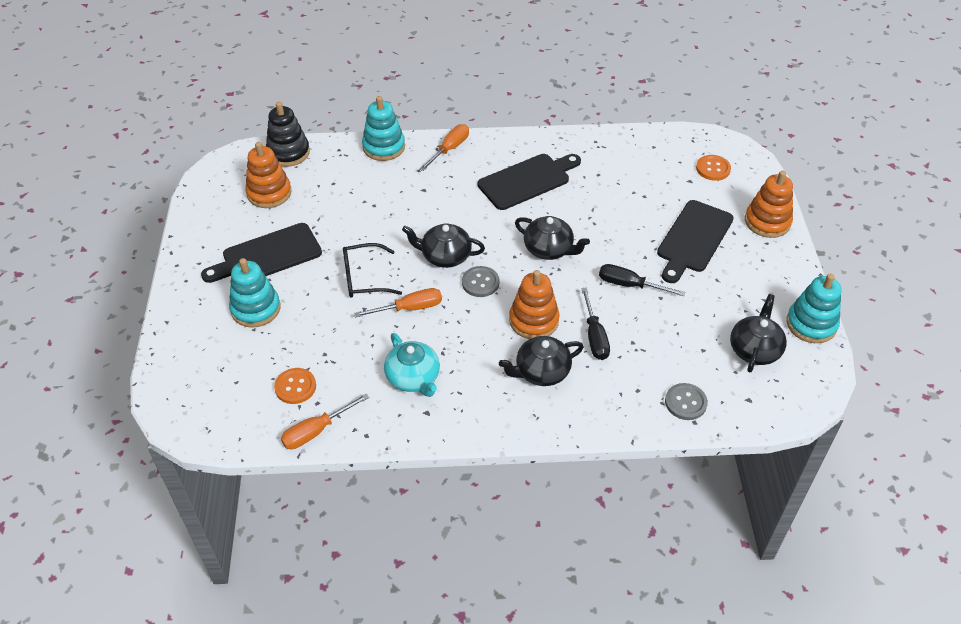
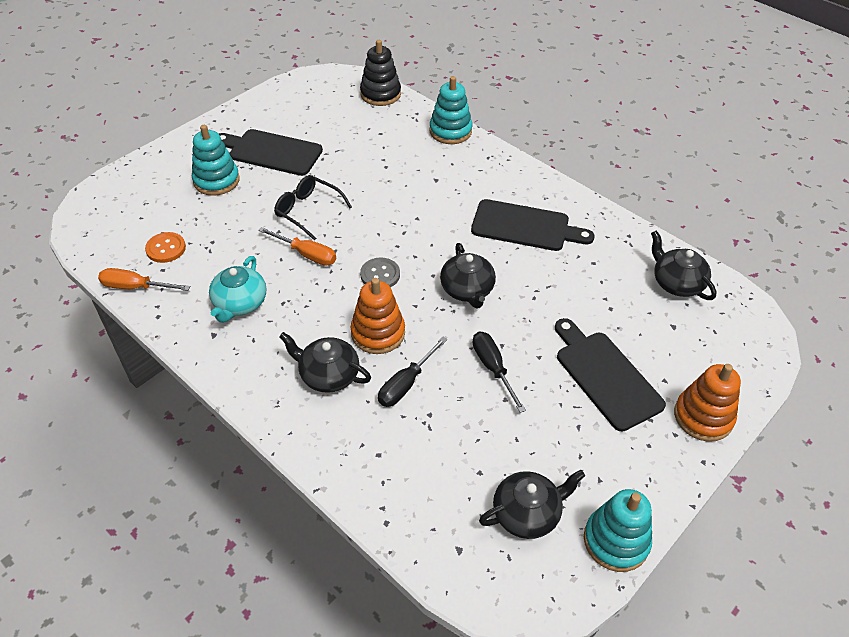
camera: 45 degrees right, 0 degrees up
orange stacking toy [245,142,292,208] -> none
black teapot [402,224,485,268] -> black teapot moved to [651,230,717,300]
orange screwdriver [420,124,469,171] -> none
black cutting board [657,200,734,283] -> black cutting board turned 75 degrees clockwise [555,318,666,431]
grey button [665,383,708,420] -> none
orange button [696,155,731,181] -> none

